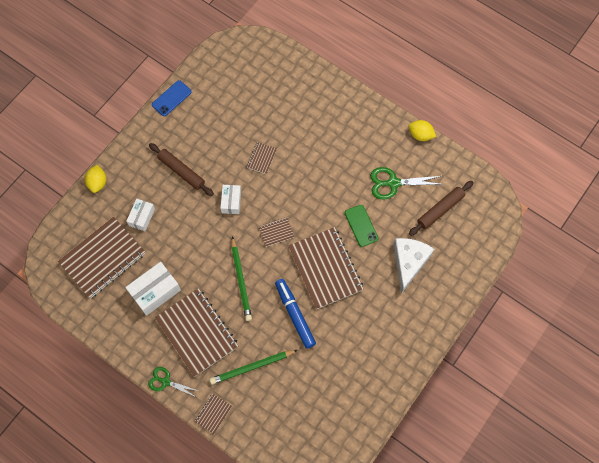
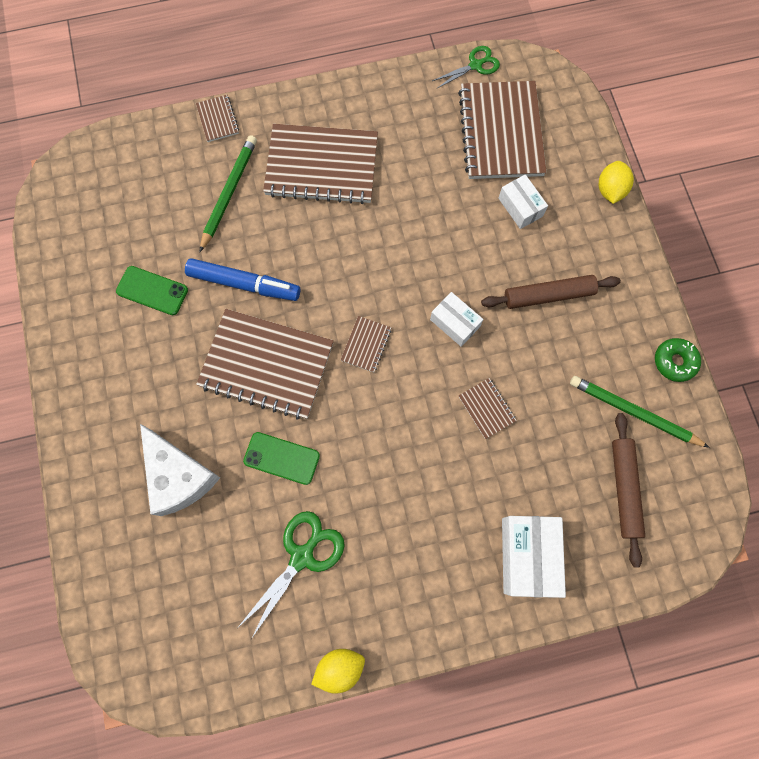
camera: 130 degrees right, 5 degrees up
yellow lemon [85,165,106,193] -> yellow lemon turned 60 degrees clockwise [599,161,634,204]
white box [125,262,181,316] -> white box moved to [502,516,566,598]
green scissors [148,367,198,397] -> green scissors moved to [432,46,500,89]
blue phone [152,80,191,116] -> green donut [655,338,701,382]
green pencil [231,236,252,321] -> green pencil moved to [570,376,710,448]
brown rolling pin [409,181,474,236] -> brown rolling pin moved to [612,413,645,567]
none -> green phone [116,266,188,315]

